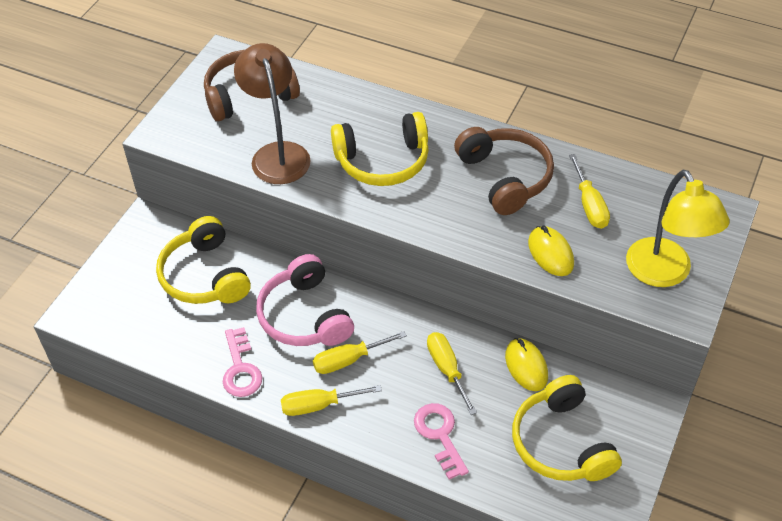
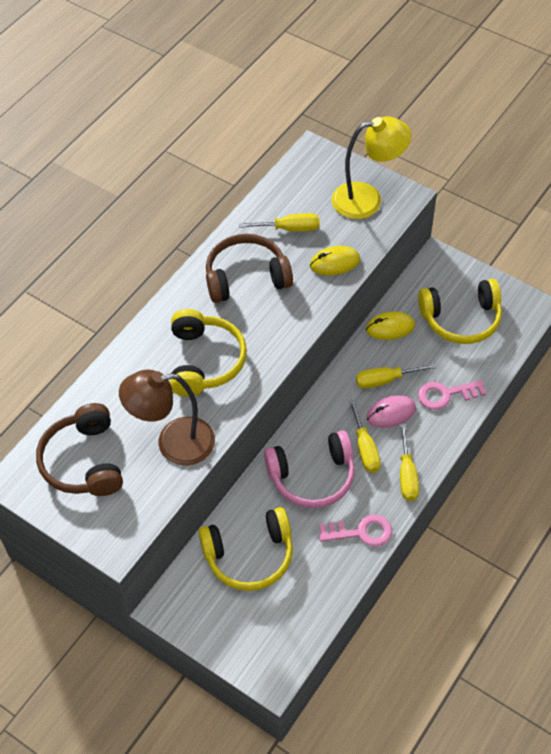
camera: 80 degrees left, 5 degrees up
none -> pink mouse [366,395,416,428]

